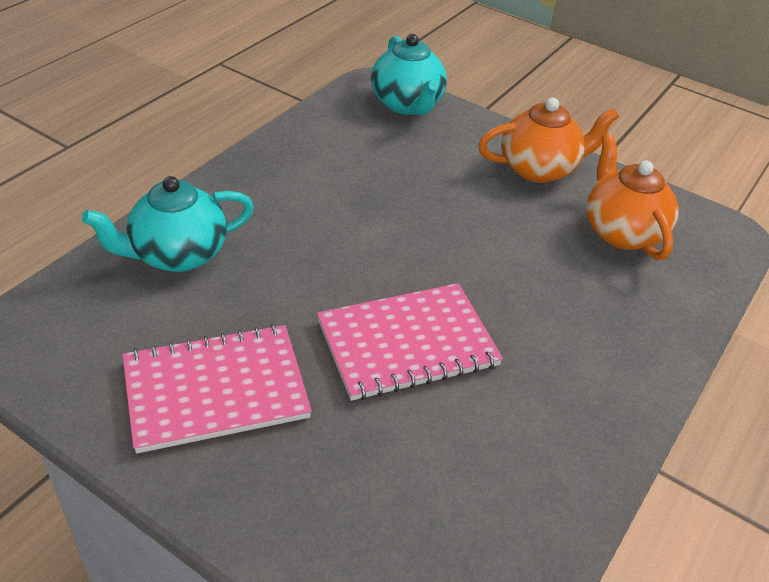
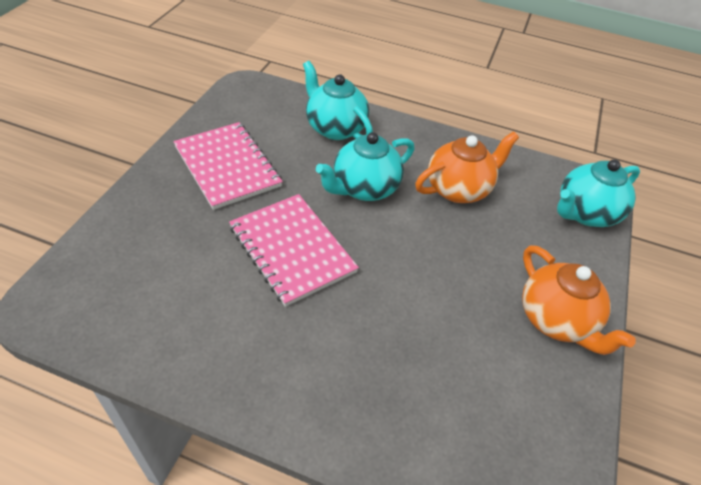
camera: 75 degrees right, 5 degrees up
orange teapot [586,134,679,260] -> orange teapot moved to [415,131,519,203]
none -> turquoise teapot [316,132,414,201]

